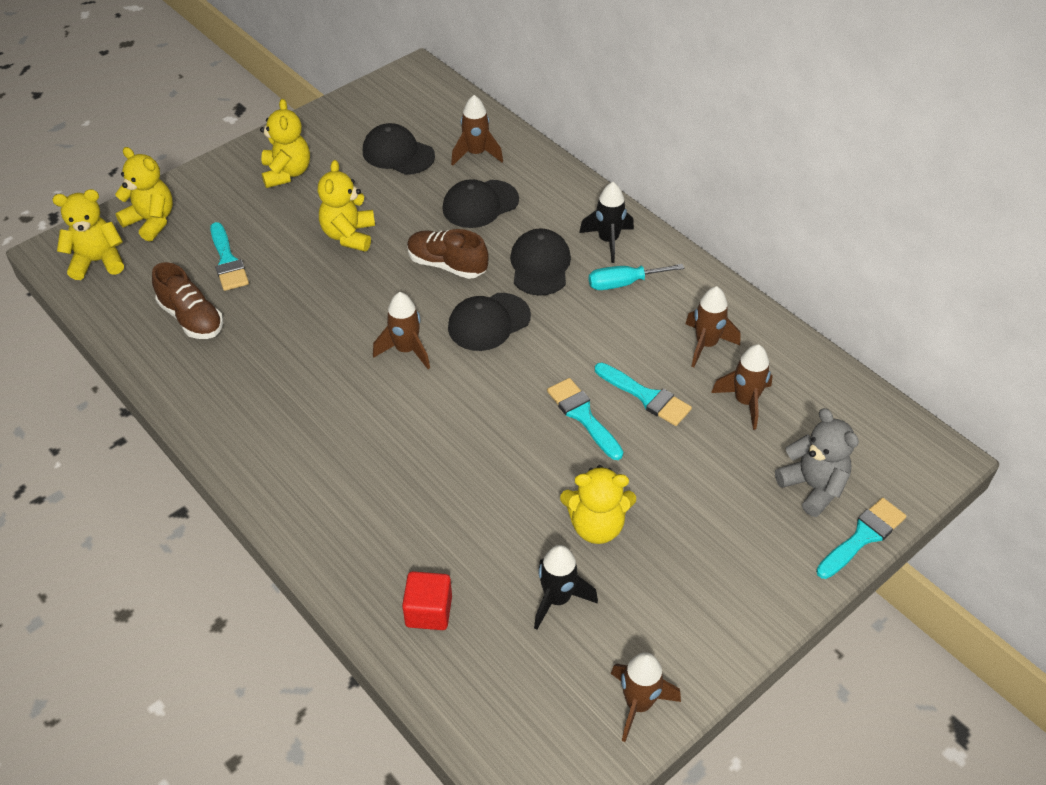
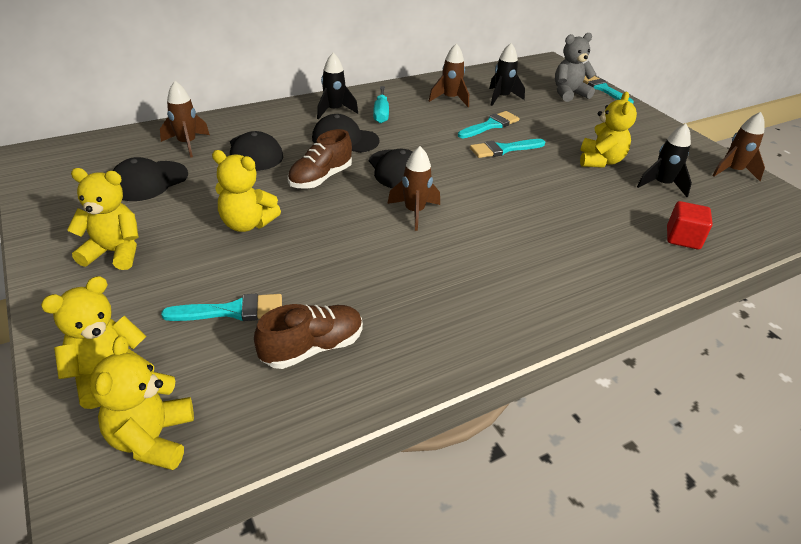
camera: 80 degrees left, 10 degrees down
brown rocket [711,344,773,430] -> black rocket [489,43,525,106]

